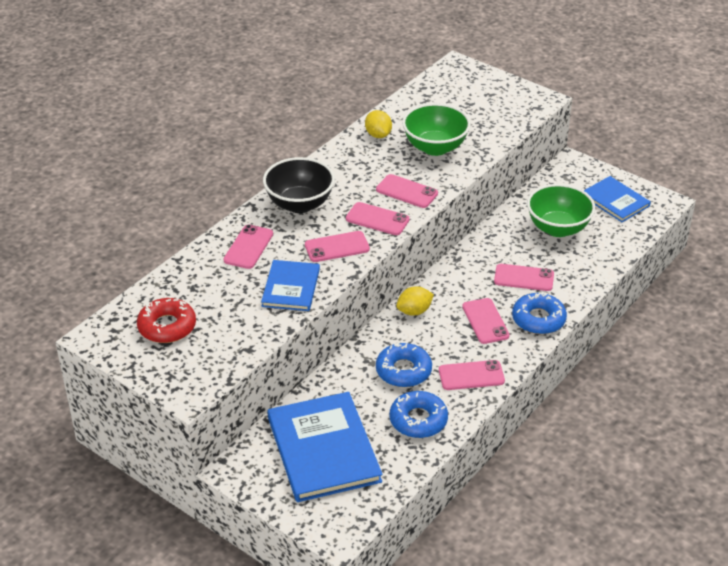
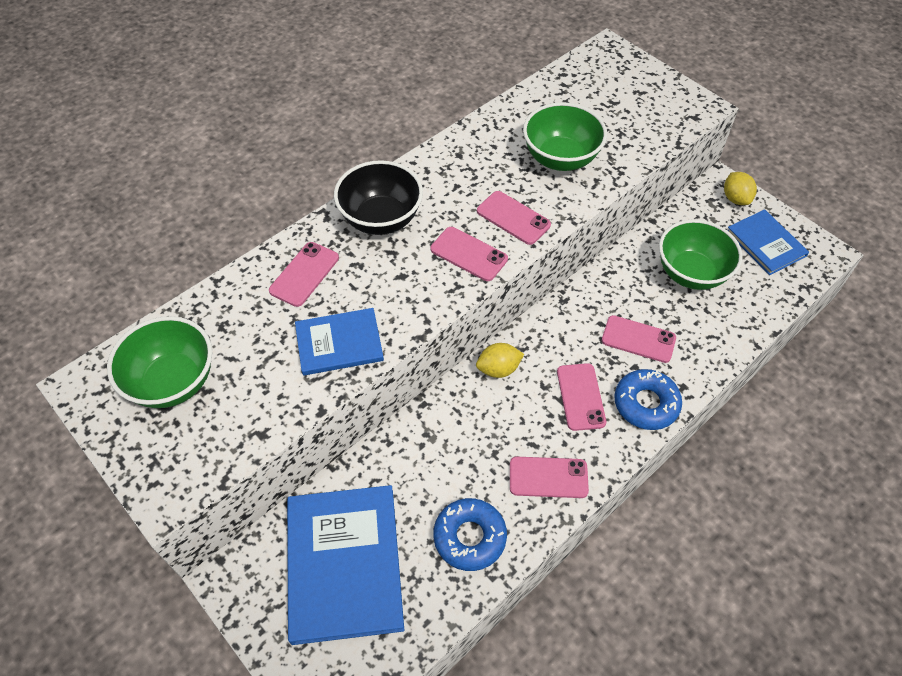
camera: 10 degrees right, 15 degrees up
red donut [137,298,196,343] -> green bowl [107,316,212,408]
blue book [261,260,320,311] -> blue book turned 60 degrees clockwise [295,308,384,376]
pink phone [305,231,370,262] -> none
yellow lemon [365,110,392,138] -> yellow lemon moved to [724,172,757,205]
blue donut [376,342,432,387] -> none

